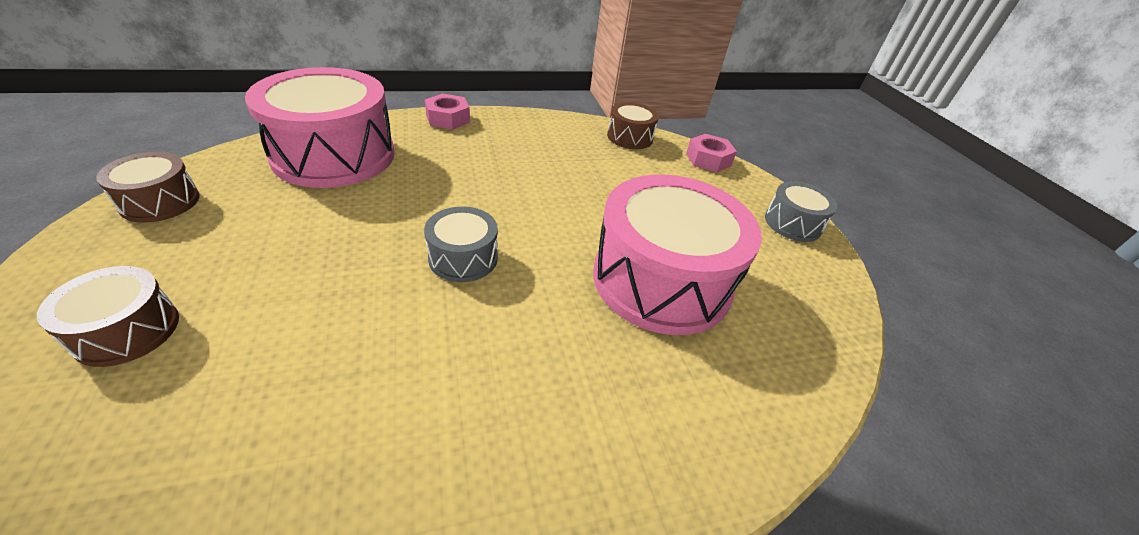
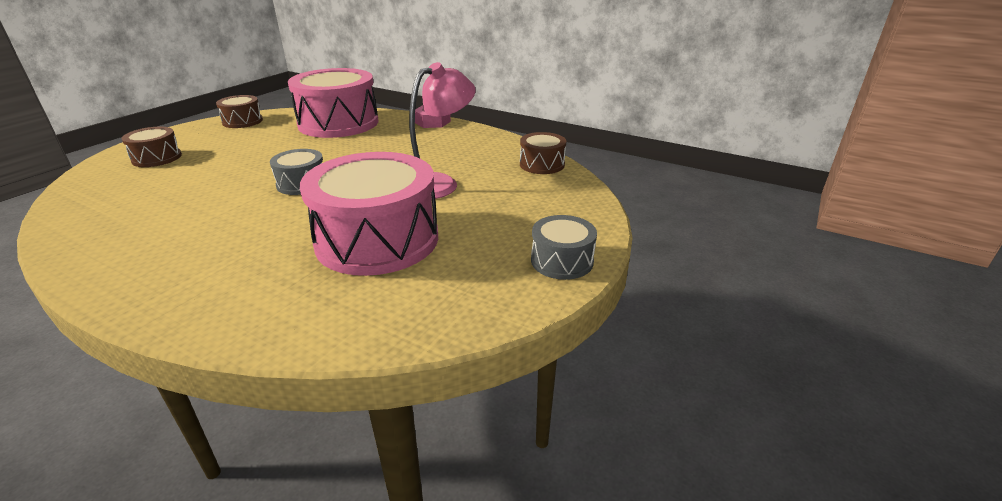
camera: 50 degrees right, 10 degrees down
pink nut [686,134,737,172] -> none
none -> pink lamp [409,62,476,199]

